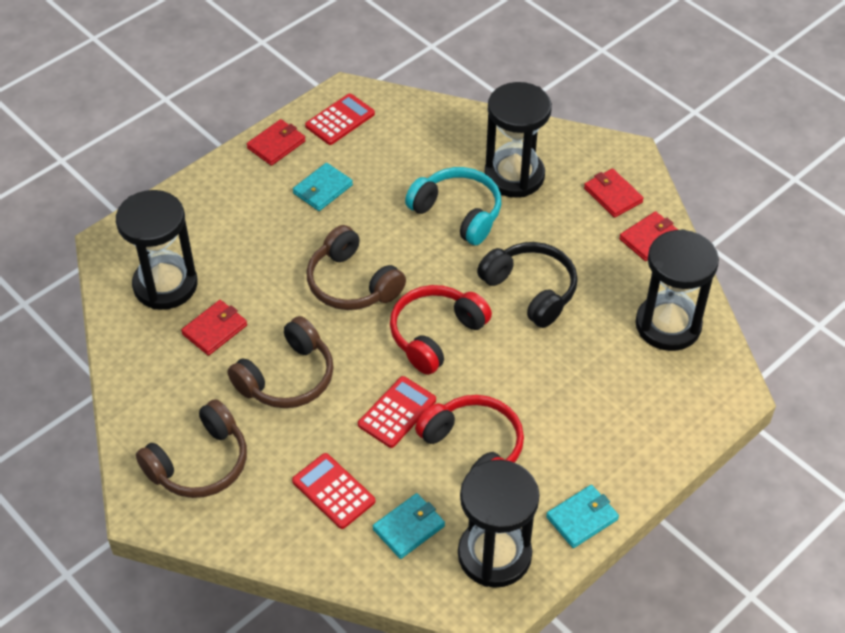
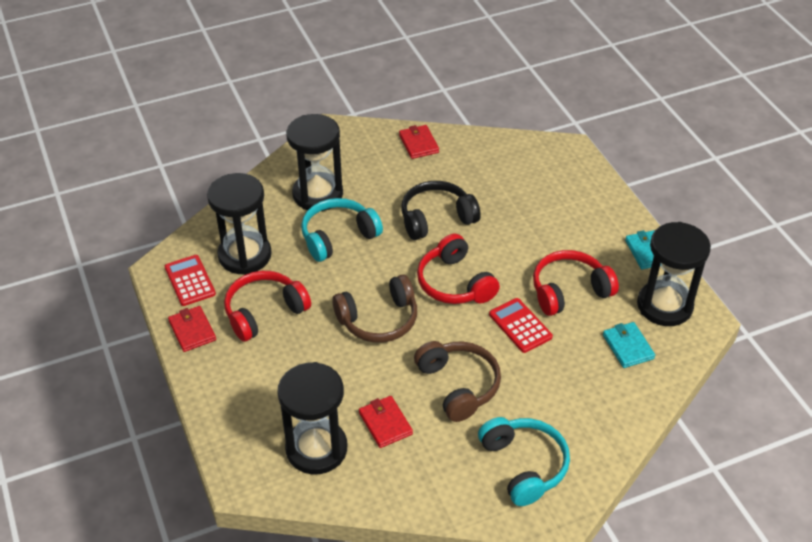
camera: 70 degrees left, 5 degrees down
brown headphones [136,399,247,498] -> turquoise headphones [478,417,570,506]
red calculator [292,453,375,529] -> none
turquoise wallet [293,163,353,211] -> red headphones [224,271,311,342]
red wallet [584,169,644,218] -> none
black hourglass [635,229,719,351] -> black hourglass moved to [207,173,272,275]

